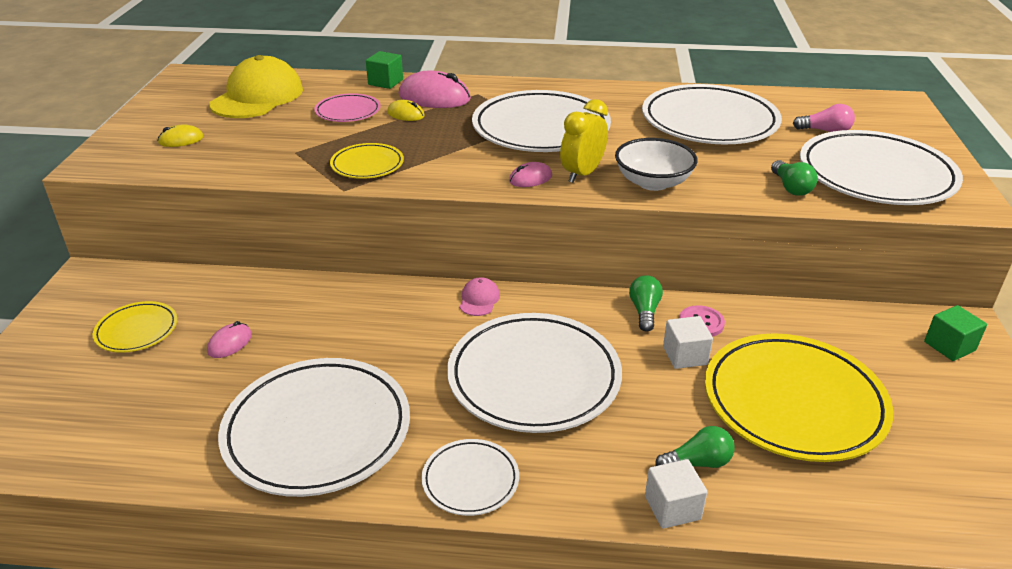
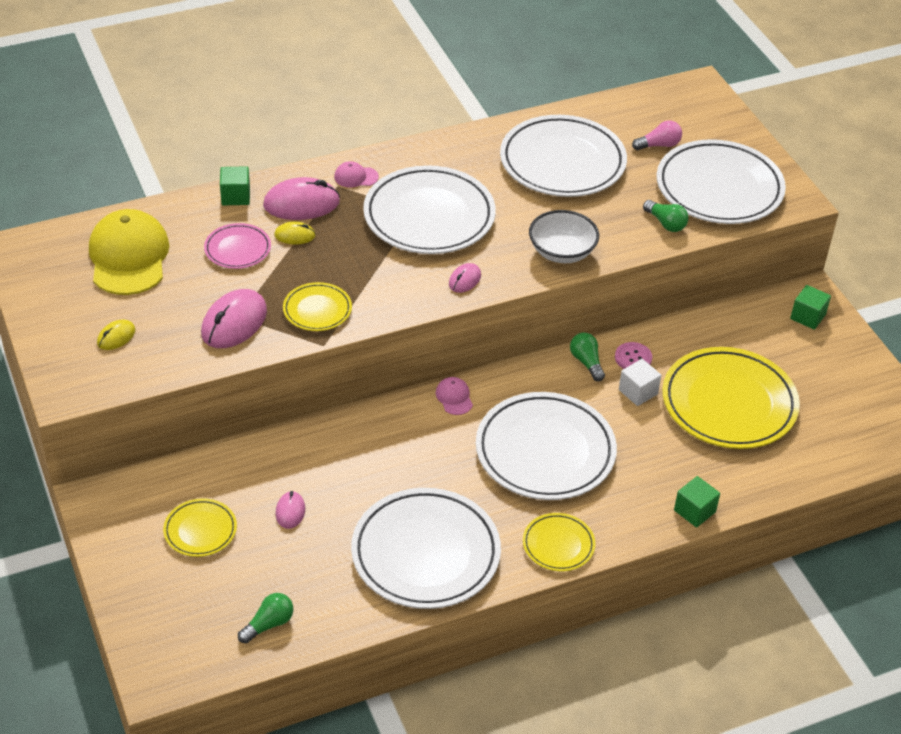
camera: 30 degrees left, 10 degrees up
white plate [421,439,519,516] -> yellow plate [523,513,595,571]
yellow clock [560,99,608,183] -> none
white cube [645,459,707,529] -> green cube [674,476,720,527]
green light bulb [655,426,735,468] -> green light bulb moved to [238,593,293,643]
none -> pink mouse [201,289,267,348]
none -> pink cap [334,161,379,188]

